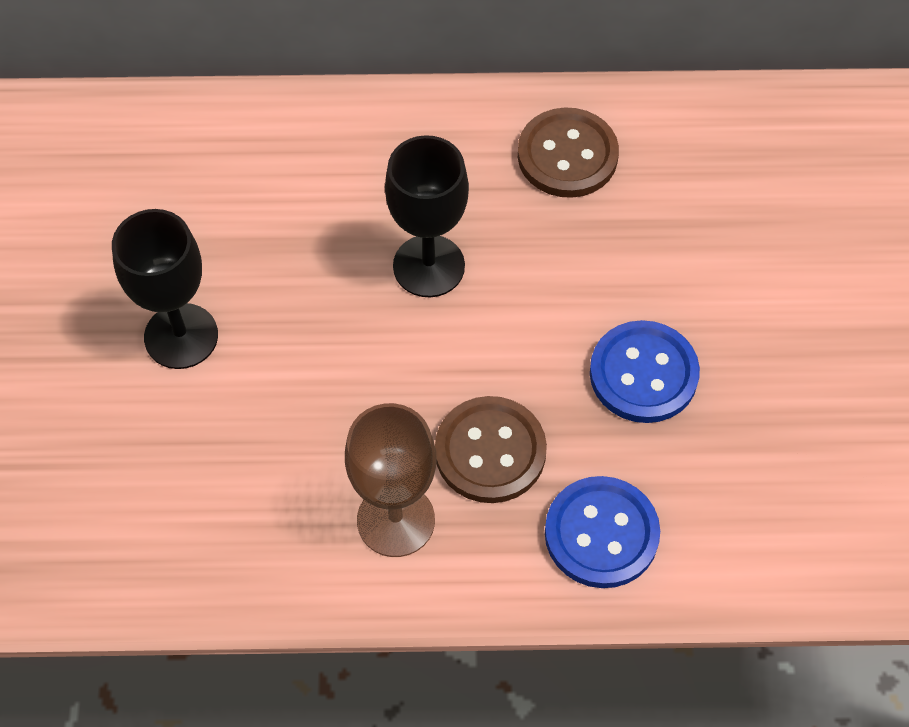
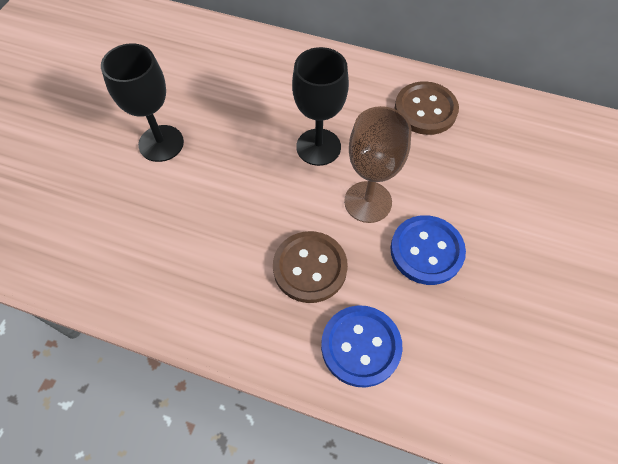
camera: 20 degrees right, 0 degrees up
brown goblet [345,403,436,557] -> brown goblet moved to [344,106,412,223]

